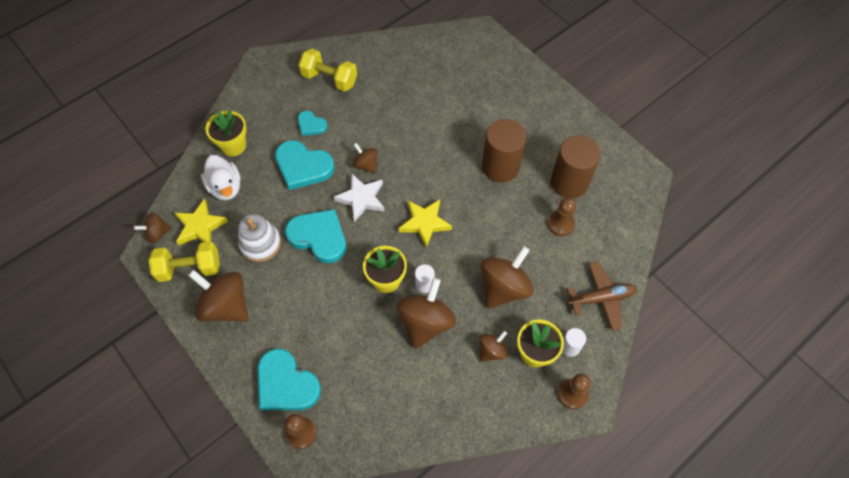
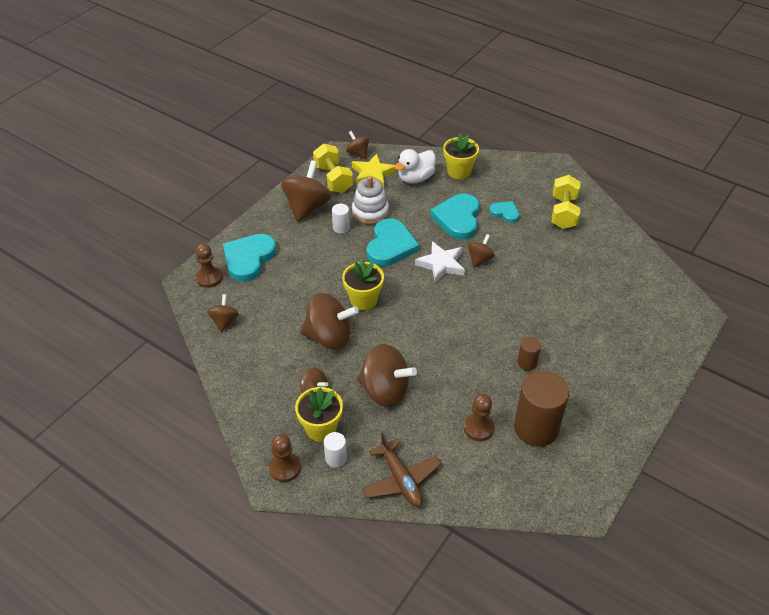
camera: 75 degrees right, 15 degrees down
turquoise heart [298,111,327,136] -> turquoise heart turned 105 degrees clockwise [489,201,520,223]
yellow star [399,199,452,248] -> none
white cylinder [415,264,435,293] -> white cylinder moved to [332,204,350,234]
brown cylinder [482,119,527,183] -> brown cylinder [517,337,541,370], size x0.47
none -> brown spinning top [207,294,239,333]

